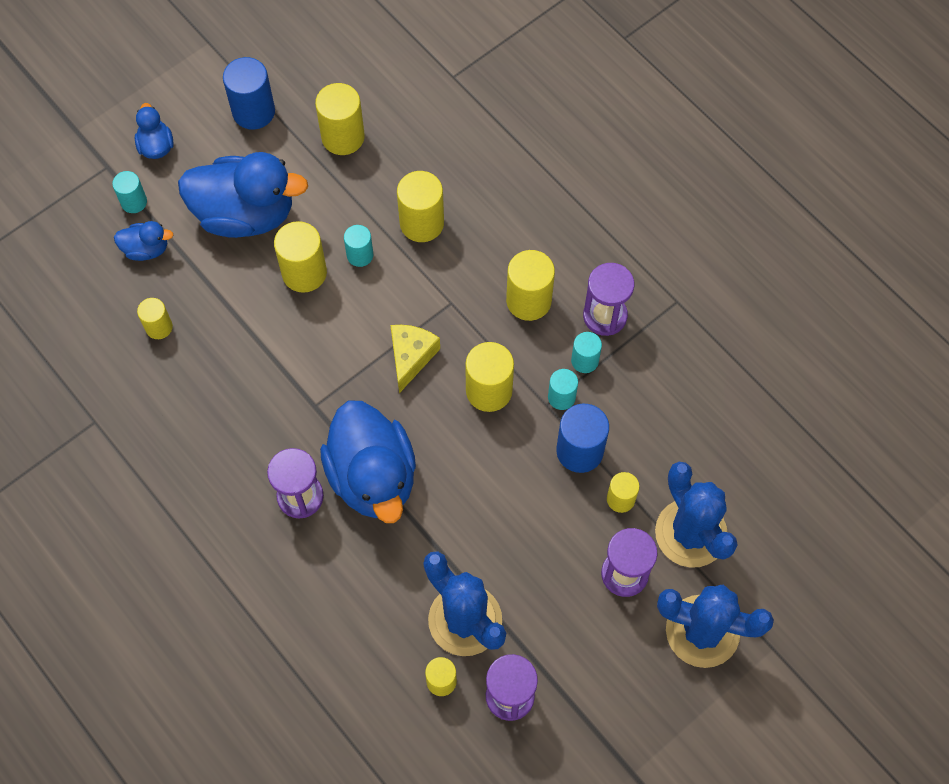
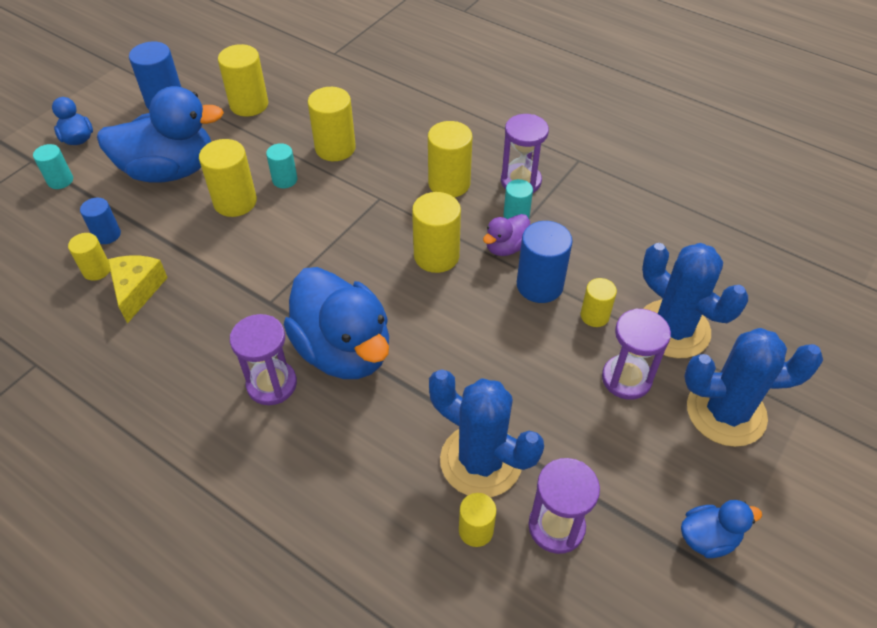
camera: 15 degrees left, 15 degrees down
blue duck [114,221,173,261] -> blue duck moved to [681,500,762,558]
yellow cheese [390,325,440,393] -> yellow cheese moved to [108,256,168,324]
turquoise cylinder [548,369,578,410] -> purple duck [483,214,530,256]
none -> blue cylinder [80,198,121,244]

